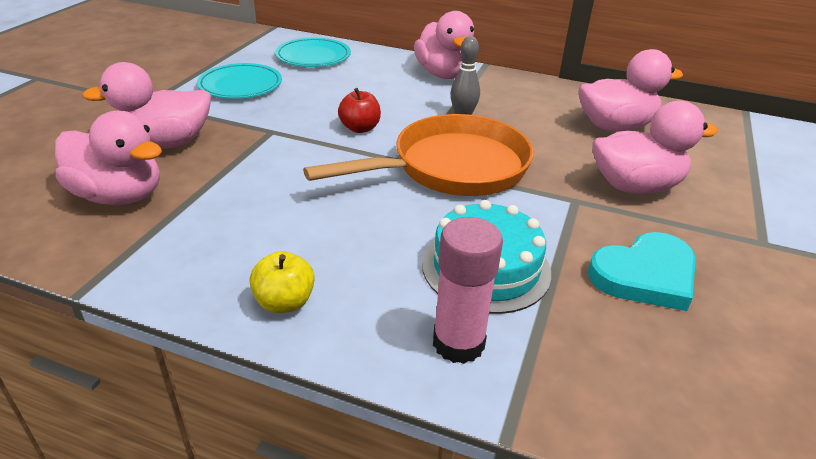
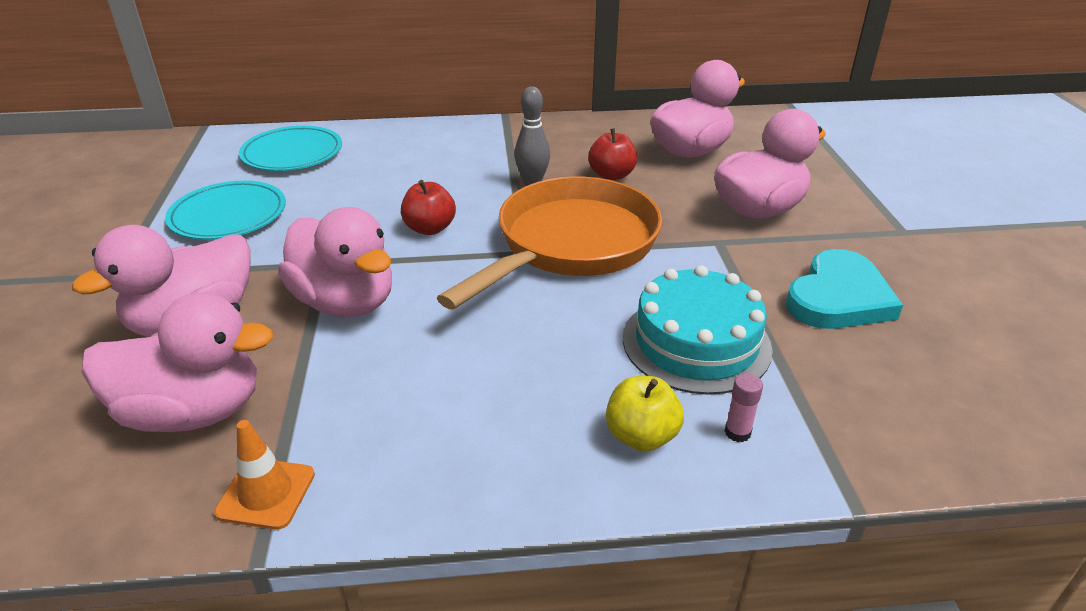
camera: 25 degrees left, 0 degrees up
yellow apple [249,251,315,313] -> yellow apple moved to [606,376,684,452]
pink duck [414,11,474,79] -> pink duck moved to [278,207,392,317]
pink glue stick [433,217,503,364] -> pink glue stick [725,373,763,442], size x0.44
none -> orange traffic cone [214,420,315,530]
none -> red apple [588,128,637,181]

